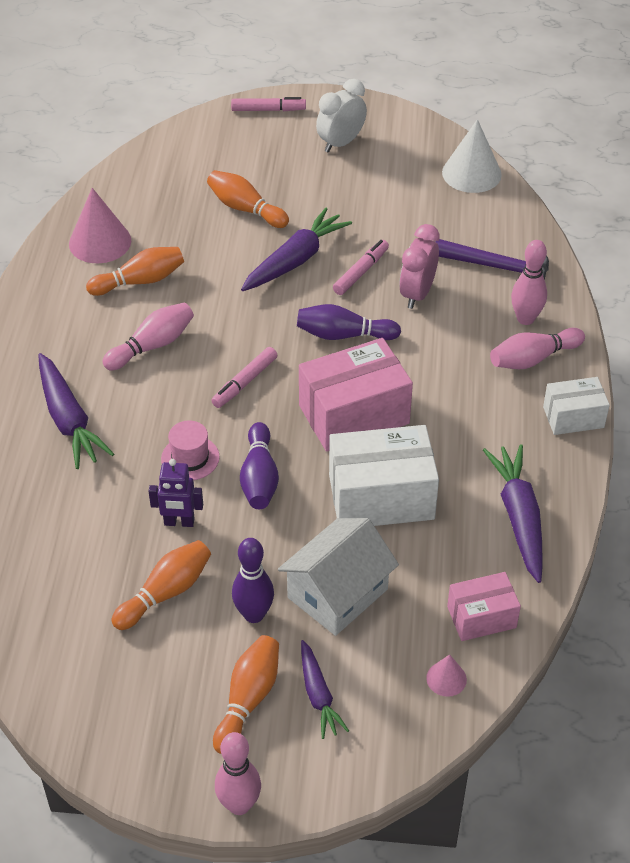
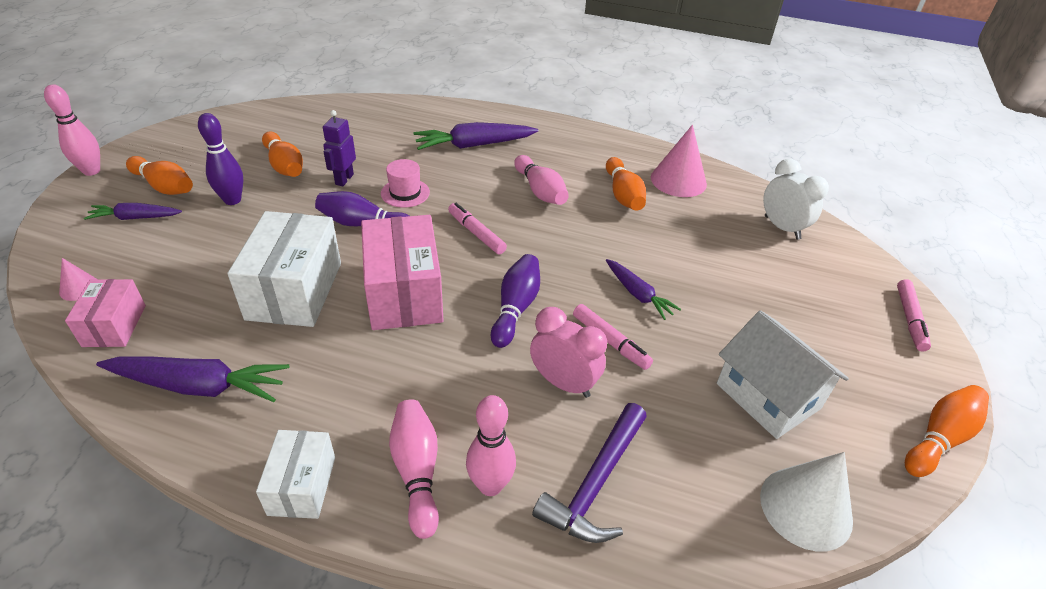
camera: 100 degrees right, 5 degrees down
orange bowling pin [207,170,289,228] -> orange bowling pin moved to [905,385,989,477]
purple carrot [241,208,352,291] -> purple carrot [606,259,681,320], size x0.61
white house [278,518,399,636] -> white house moved to [717,310,849,439]
white clock [316,79,367,153] -> white clock moved to [763,159,829,240]

